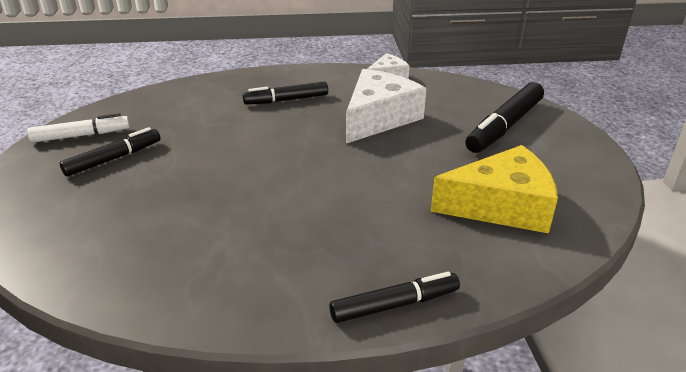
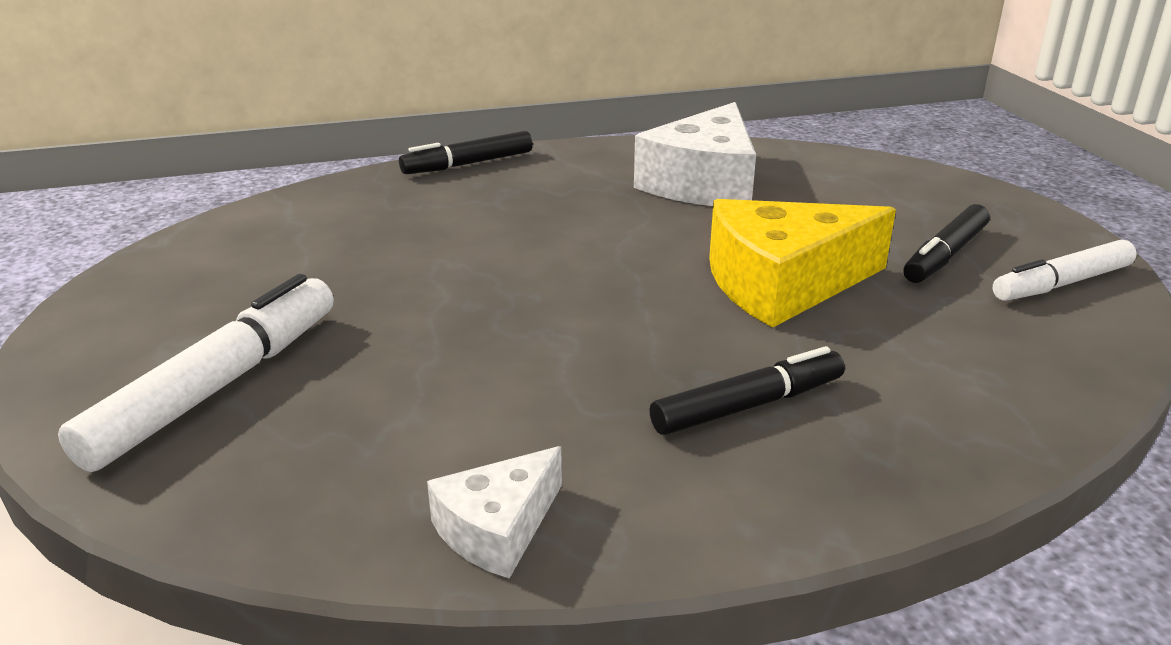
camera: 170 degrees right, 5 degrees down
white cheese [346,69,427,143] -> white cheese moved to [634,102,756,206]
yellow cheese [431,145,558,233] -> yellow cheese moved to [709,199,896,328]
black marker [465,82,544,153] -> white marker [58,274,334,472]

